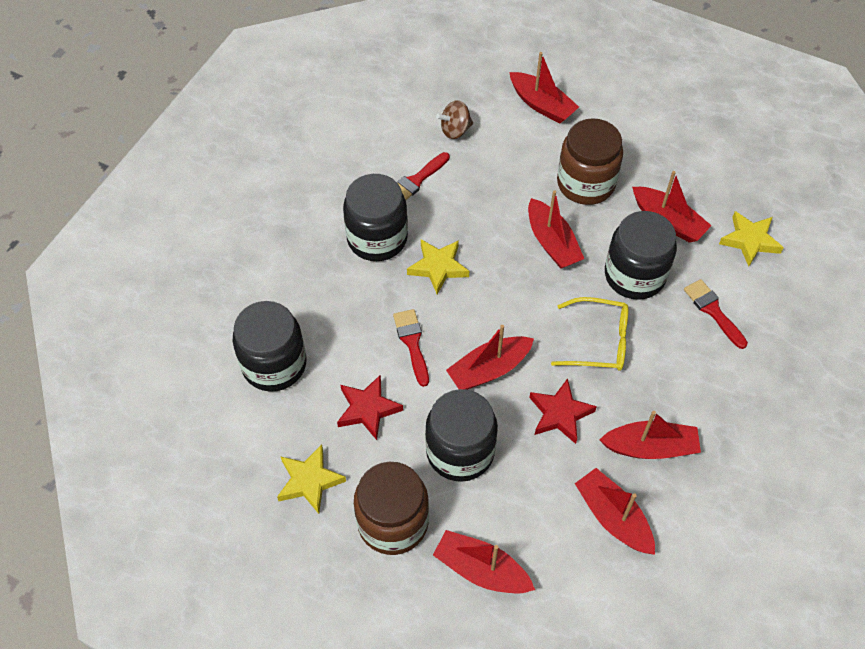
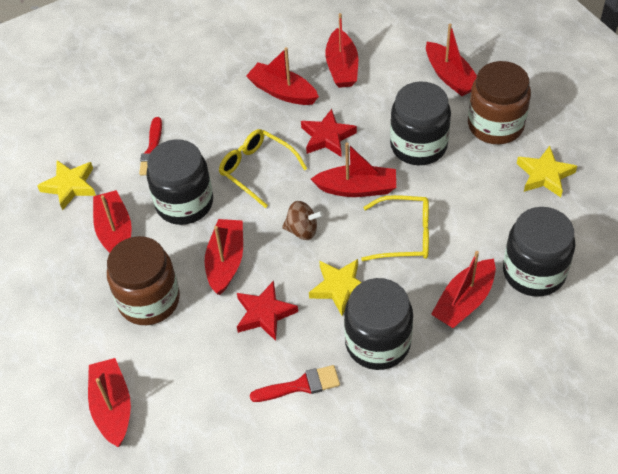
camera: 145 degrees left, 5 degrees down
red star [337,375,403,440] -> red star moved to [237,281,298,341]
red brush [393,309,429,387] -> yellow glasses [361,195,429,261]
brown spinning top [436,100,473,139] -> brown spinning top moved to [282,201,323,240]
none -> red boat [431,251,496,328]

